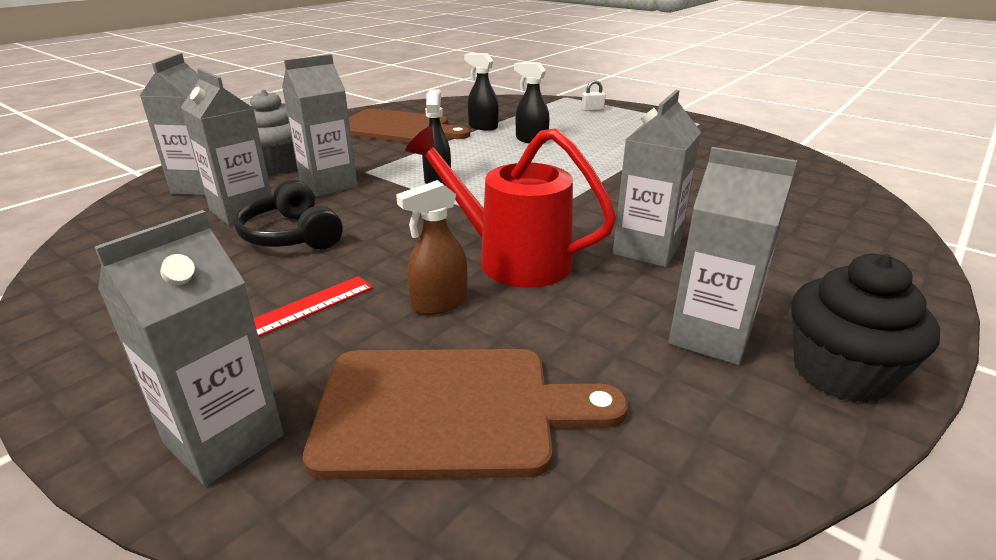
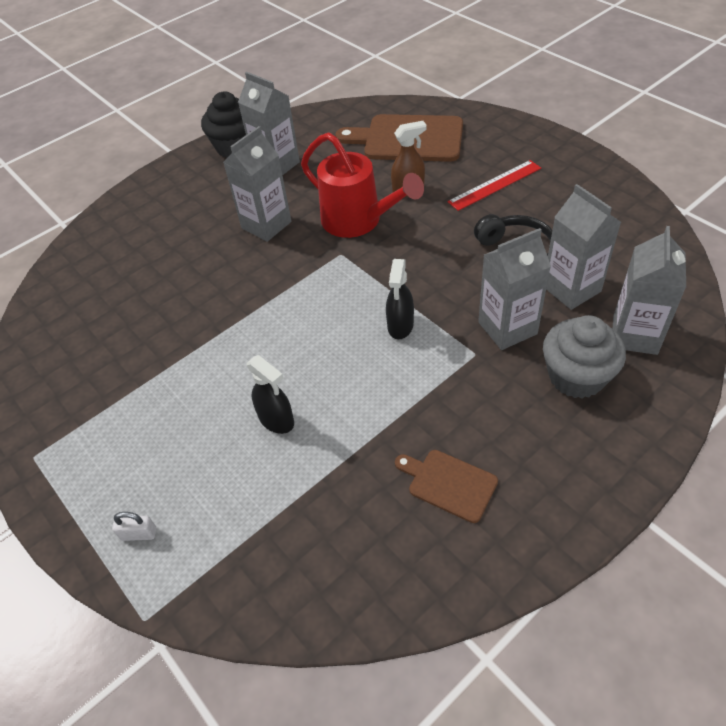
camera: 165 degrees left, 20 degrees up
grey carton [94,210,284,486] -> none
brown cutting board [349,108,470,143] -> brown cutting board [395,450,498,523], size x0.53
black spray bottle [464,53,499,131] -> none

